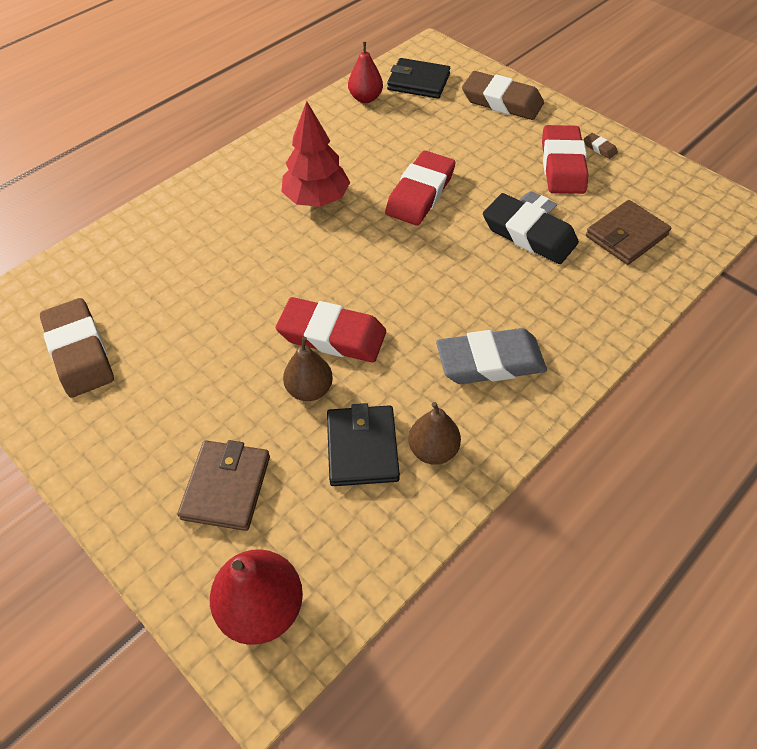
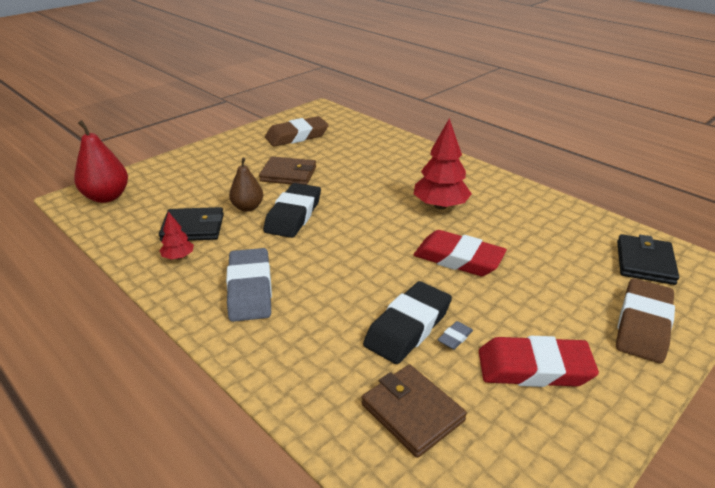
camera: 90 degrees right, 20 degrees down
brown wallet [178,440,270,531] -> brown wallet moved to [259,157,316,185]
red eraser [276,297,386,362] -> black eraser [263,183,321,238]
red pear [348,42,383,103] -> none
brown pear [408,402,461,465] -> red tree [159,212,194,260]
brown eraser [584,133,618,159] -> none

